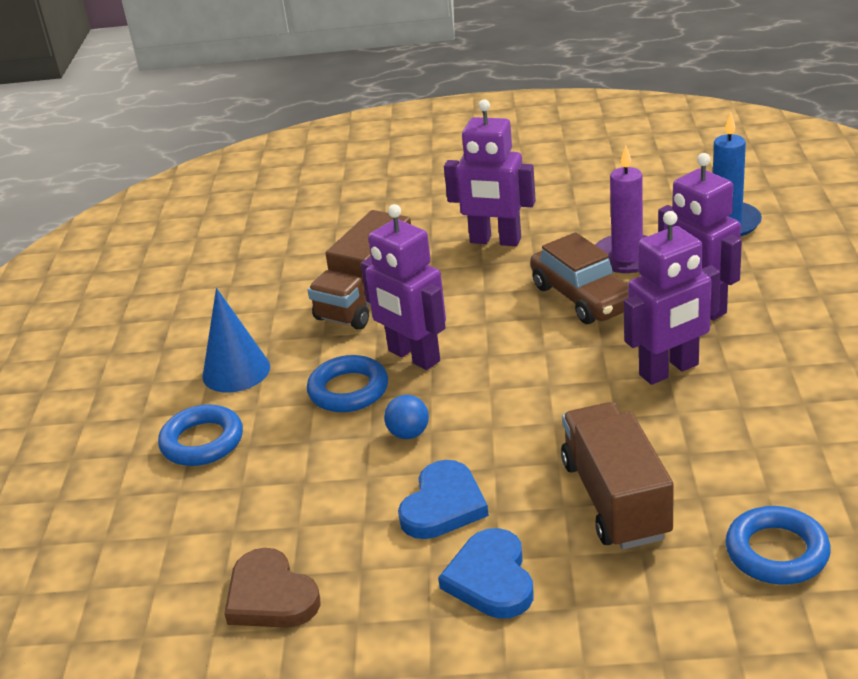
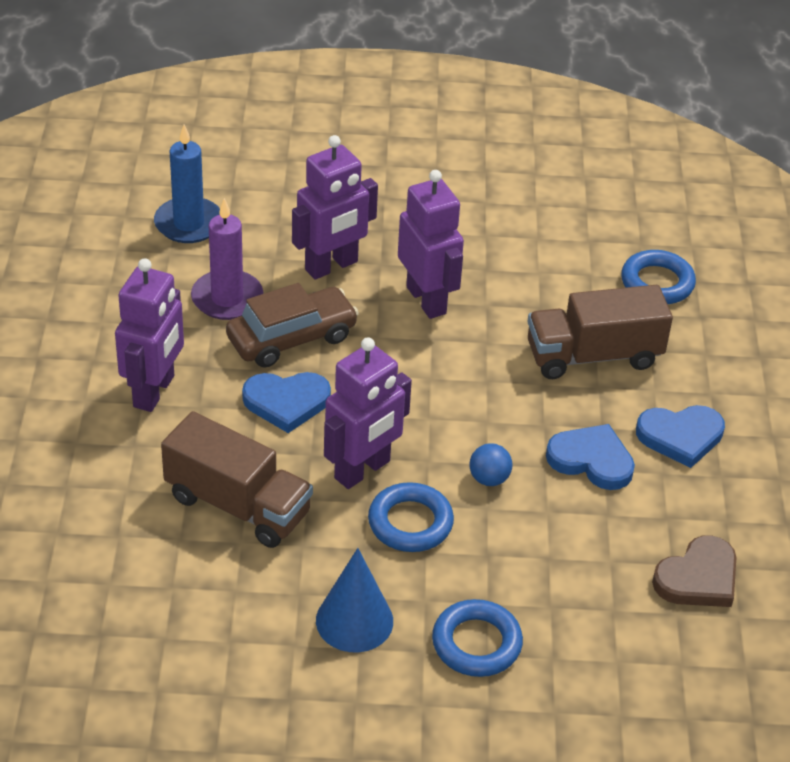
camera: 95 degrees left, 10 degrees up
none -> blue heart [242,372,331,433]

